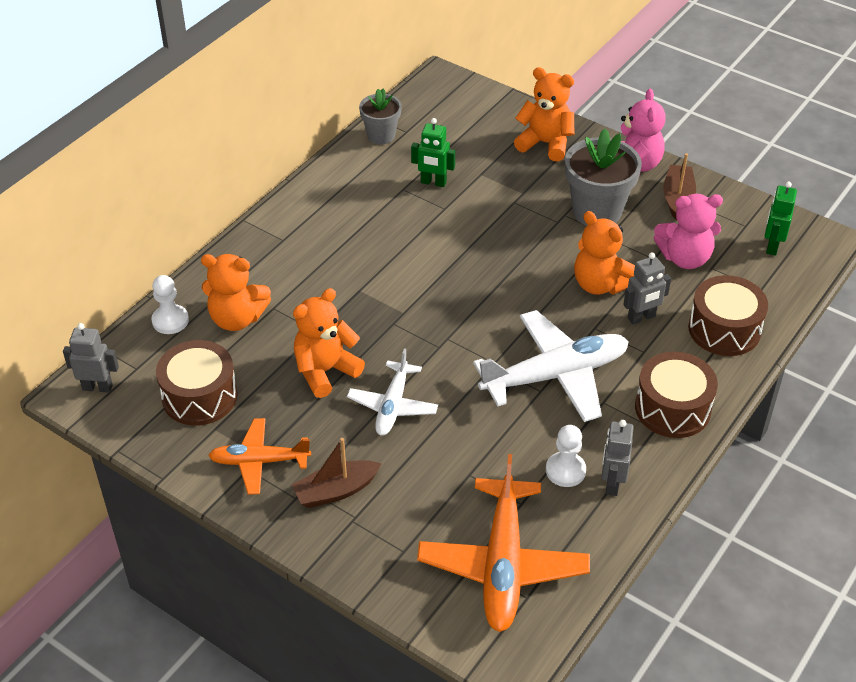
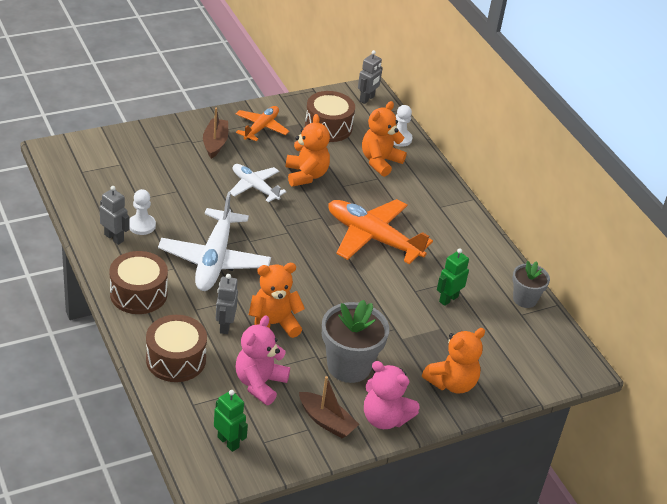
camera: 115 degrees right, 5 degrees down
orange plane [417,454,590,632] -> orange plane moved to [328,199,433,264]

